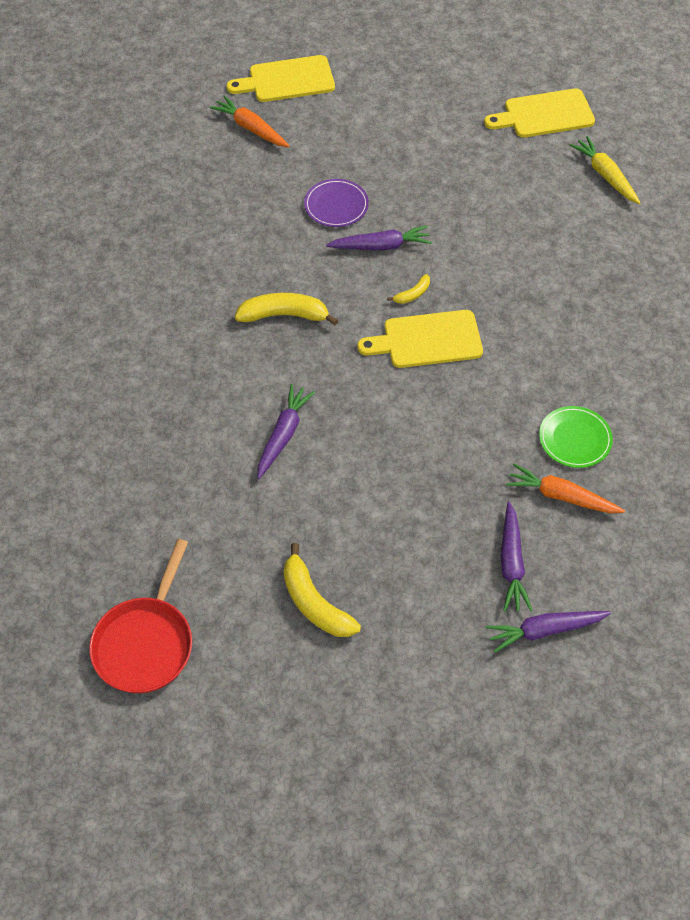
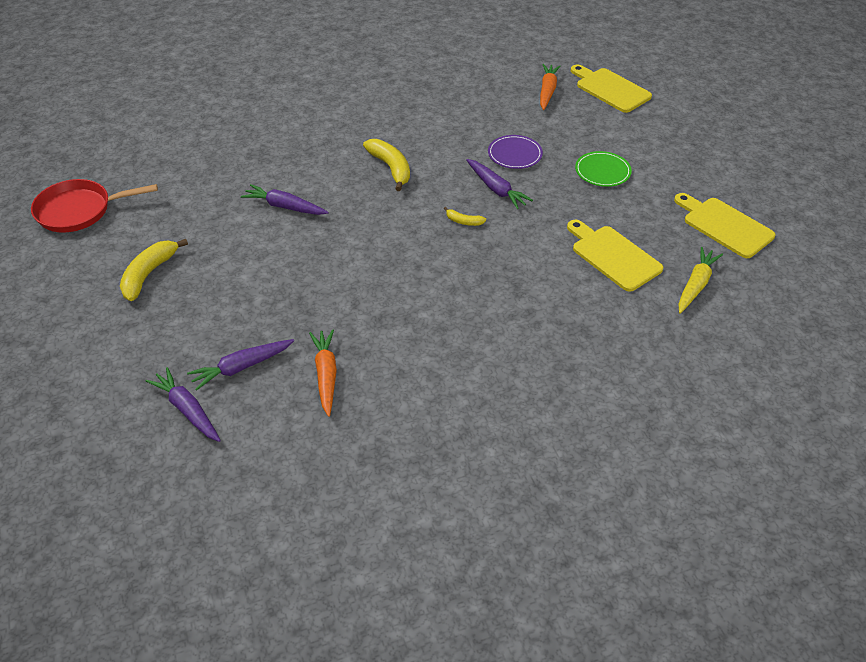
camera: 60 degrees right, 10 degrees down
purple carrot [258,384,315,479] -> purple carrot turned 150 degrees counterclockwise [241,184,329,215]
yellow cutting board [357,310,483,368] -> yellow cutting board moved to [567,220,663,292]
green plate [539,406,613,468] -> green plate moved to [575,151,632,187]

